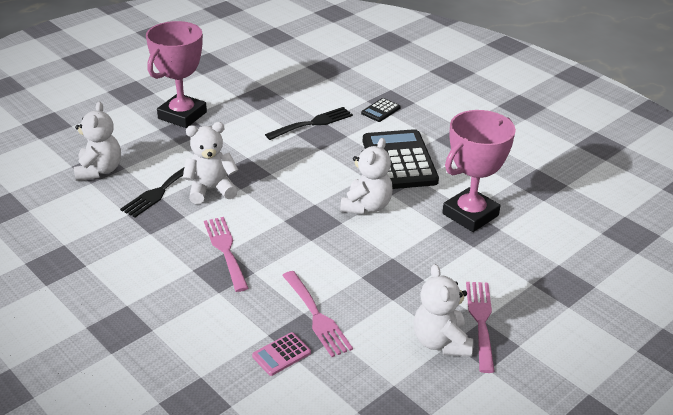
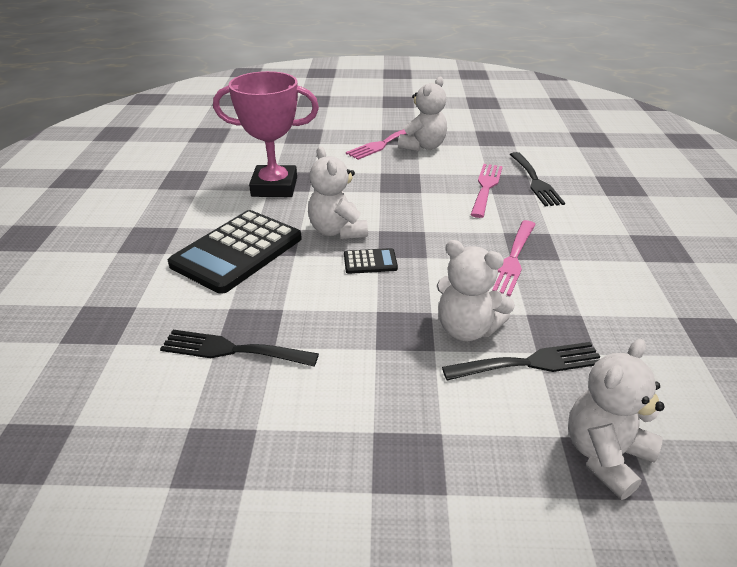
camera: 135 degrees left, 0 degrees up
pink trophy [146,21,207,128] -> none
pink calculator [252,332,311,376] -> black fork [510,152,565,206]
white teddy bear [340,138,393,214] -> white teddy bear turned 90 degrees counterclockwise [308,146,368,239]
black calculator [361,98,401,122] -> black calculator moved to [344,248,398,274]

